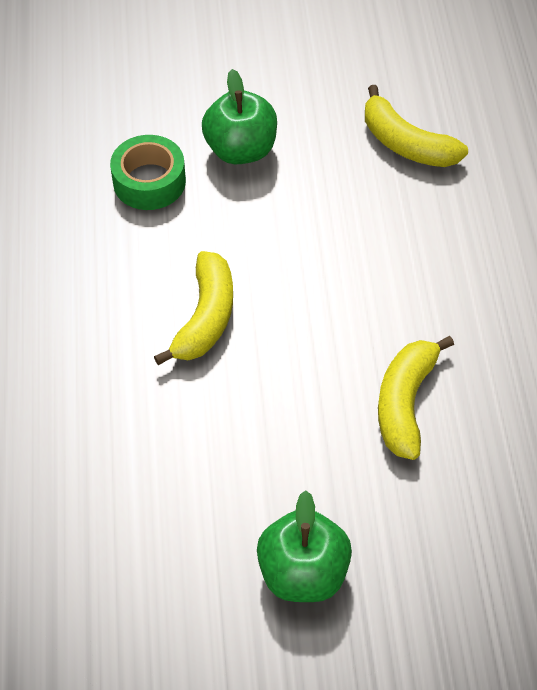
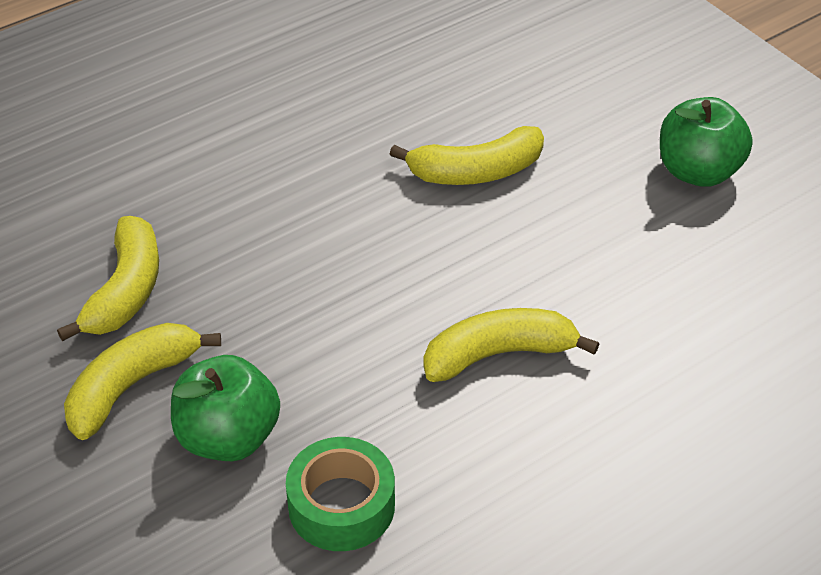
camera: 120 degrees left, 10 degrees down
none -> yellow banana [64,323,221,440]

